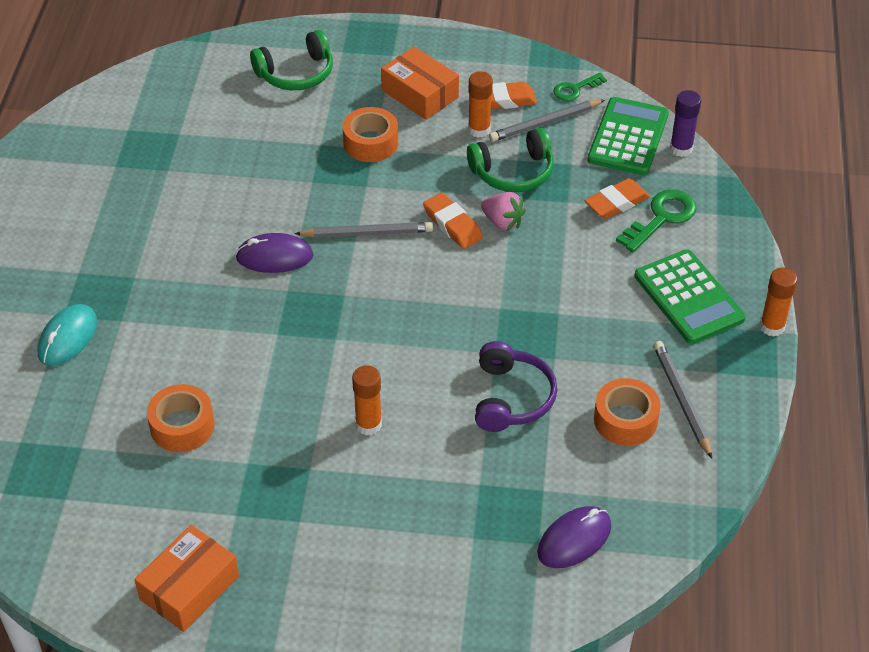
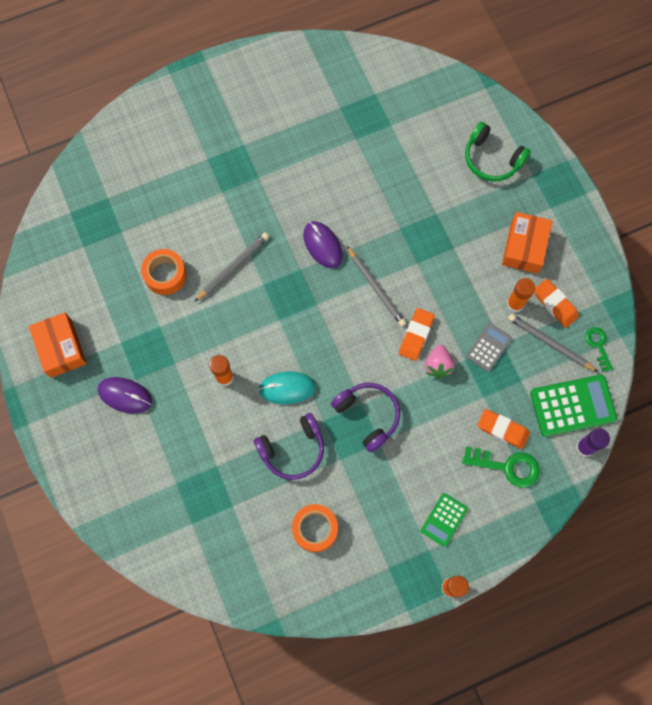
camera: 60 degrees right, 25 degrees up
turquoise mouse [37,304,97,366] -> turquoise mouse moved to [258,371,316,404]
orange box [134,525,239,632] -> orange box turned 60 degrees clockwise [29,312,87,378]
orange tape [343,107,398,162] -> none
green headphones [467,128,554,192] -> grey calculator [466,323,512,372]
purple mouse [537,506,611,568] -> purple mouse moved to [98,377,152,414]
green key [554,73,607,101] -> green key turned 45 degrees clockwise [585,327,613,372]
green calculator [634,249,746,344] -> green calculator [421,493,468,547], size x0.58
grey pencil [653,341,712,458] -> grey pencil moved to [194,233,269,302]
none -> purple headphones [331,383,400,452]

